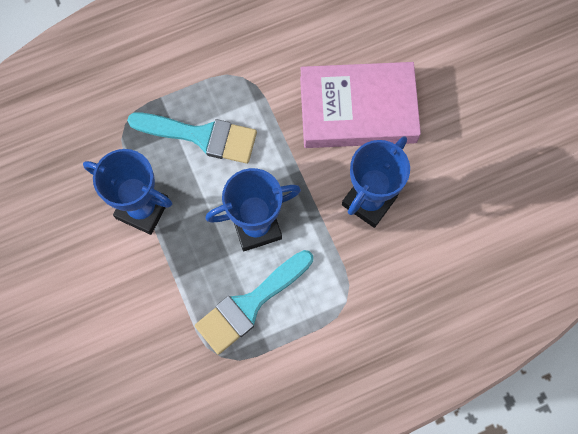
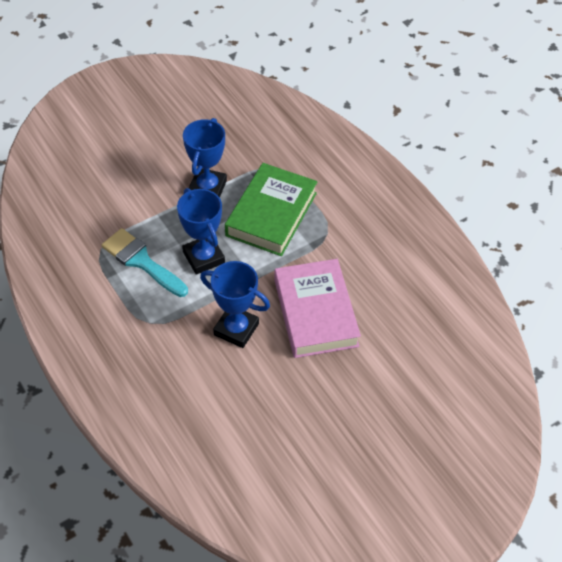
camera: 80 degrees right, 20 degrees down
turquoise brush [127,112,257,164] -> green book [225,163,318,256]

